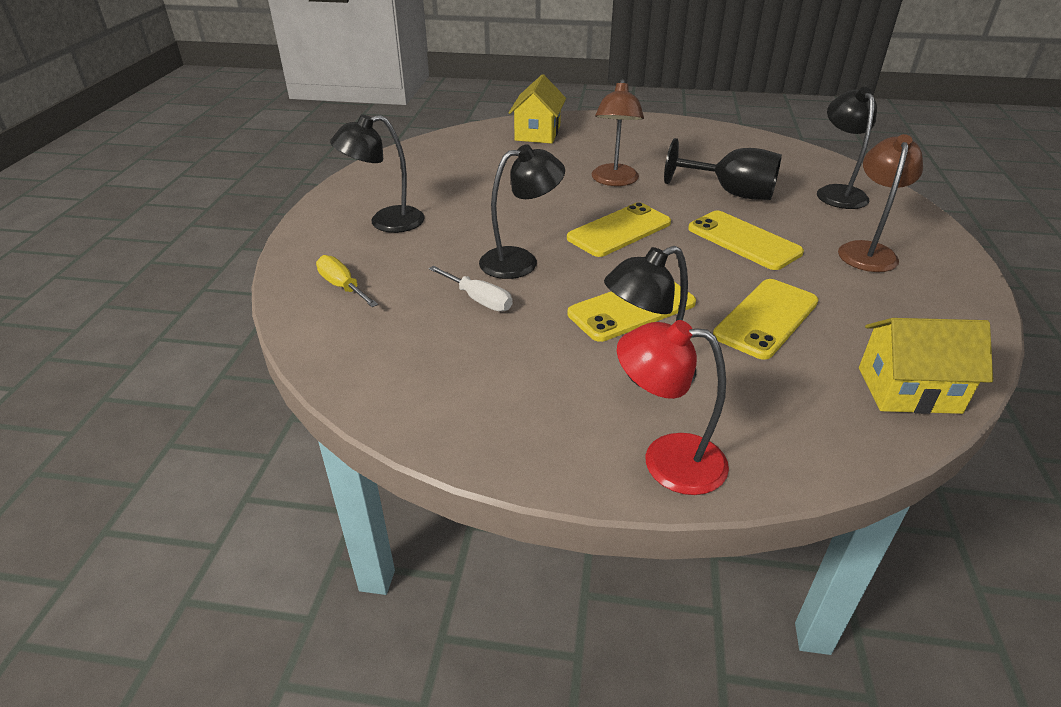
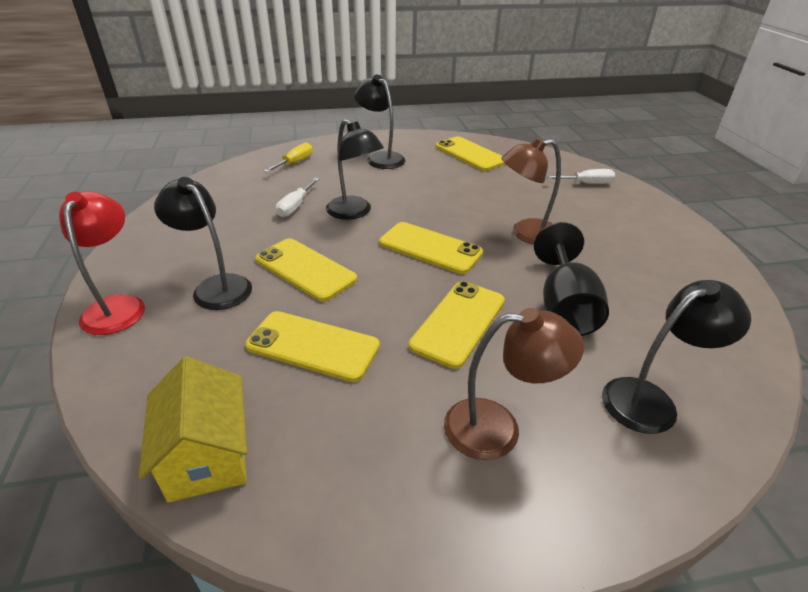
camera: 70 degrees right, 0 degrees up
yellow house [509,74,566,144] -> white screwdriver [546,169,615,184]
none -> yellow phone [436,136,505,171]

